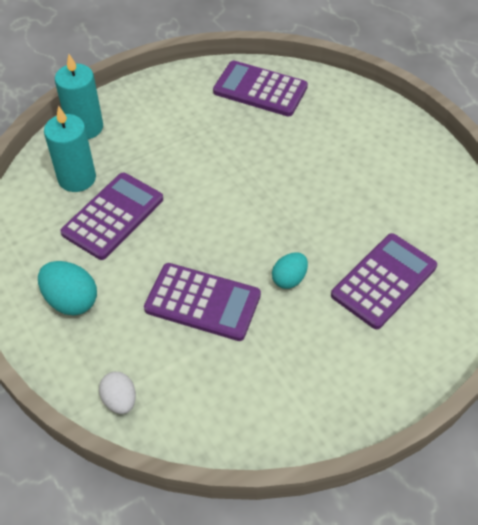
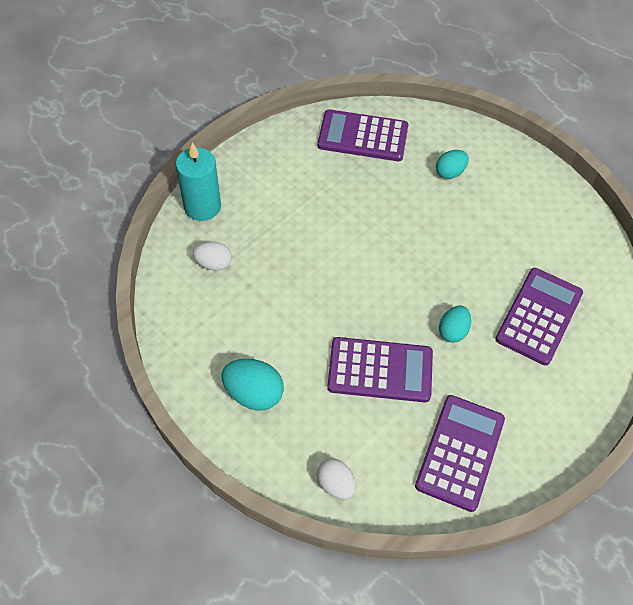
camera: 15 degrees left, 5 degrees up
turquoise candle [44,106,96,192] -> white egg [193,242,232,271]
purple calculator [60,173,163,260] -> purple calculator moved to [415,395,505,512]
none -> turquoise egg [436,150,469,179]

